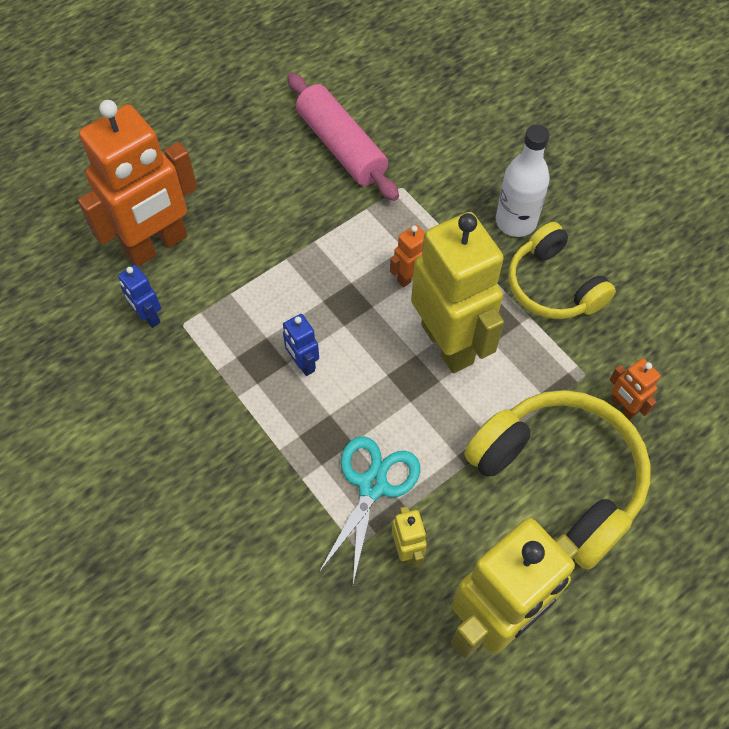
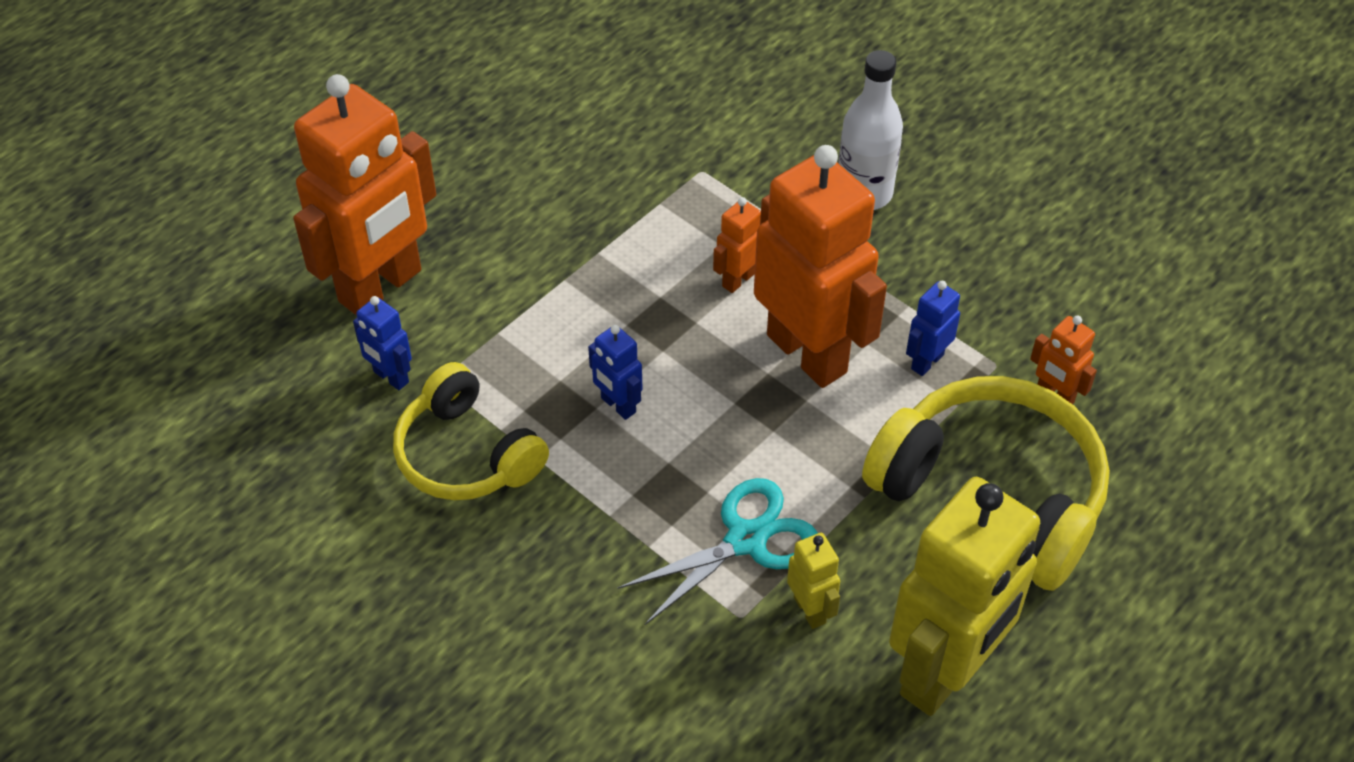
camera: 10 degrees left, 10 degrees down
pink rolling pin [287,73,399,201] -> none
turquoise scissors [319,436,420,584] -> turquoise scissors turned 45 degrees clockwise [618,478,818,625]
yellow robot [411,212,504,373] -> orange robot [754,145,887,388]
yellow headphones [509,222,616,319] -> yellow headphones moved to [393,362,549,500]
none -> blue robot [906,281,960,376]

